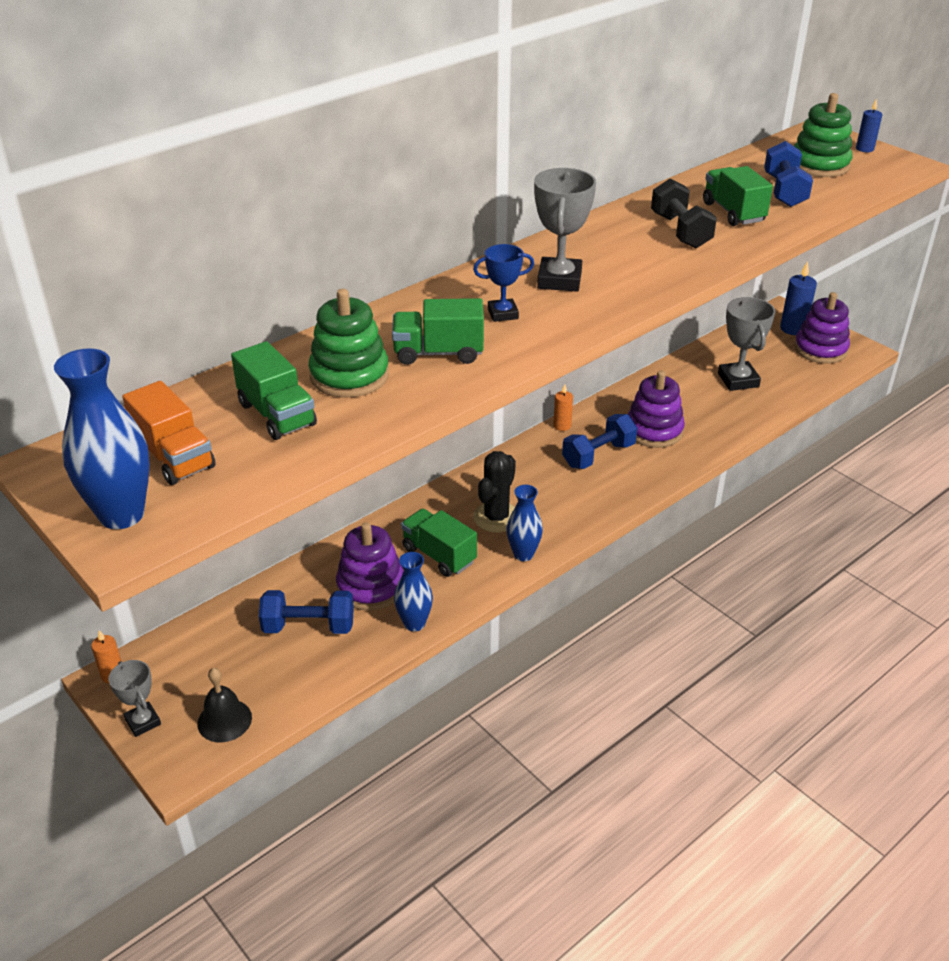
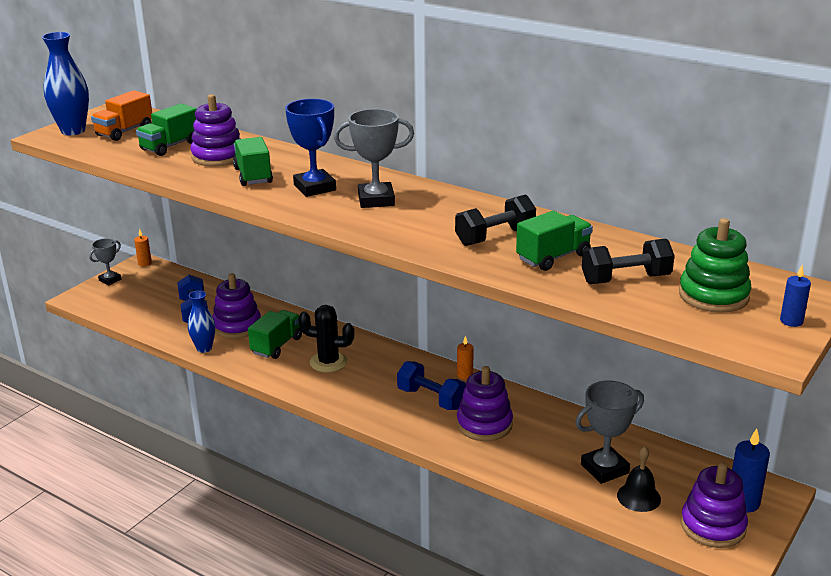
camera: 75 degrees right, 10 degrees down
black bell [197,668,252,742] -> black bell moved to [617,447,661,512]
green stacking toy [308,289,389,398] -> purple stacking toy [190,94,240,167]
blue trophy [473,244,534,322] -> blue trophy [285,99,336,197], size x1.64
blue vase [507,485,543,561] -> none
blue dumbbell [764,141,813,207] -> black dumbbell [582,238,675,284]

